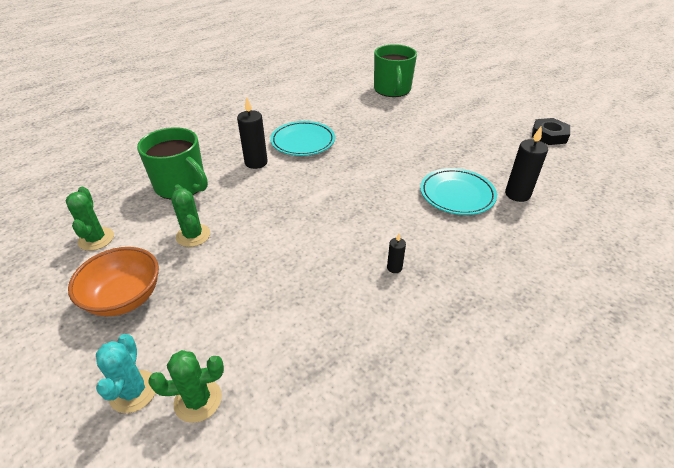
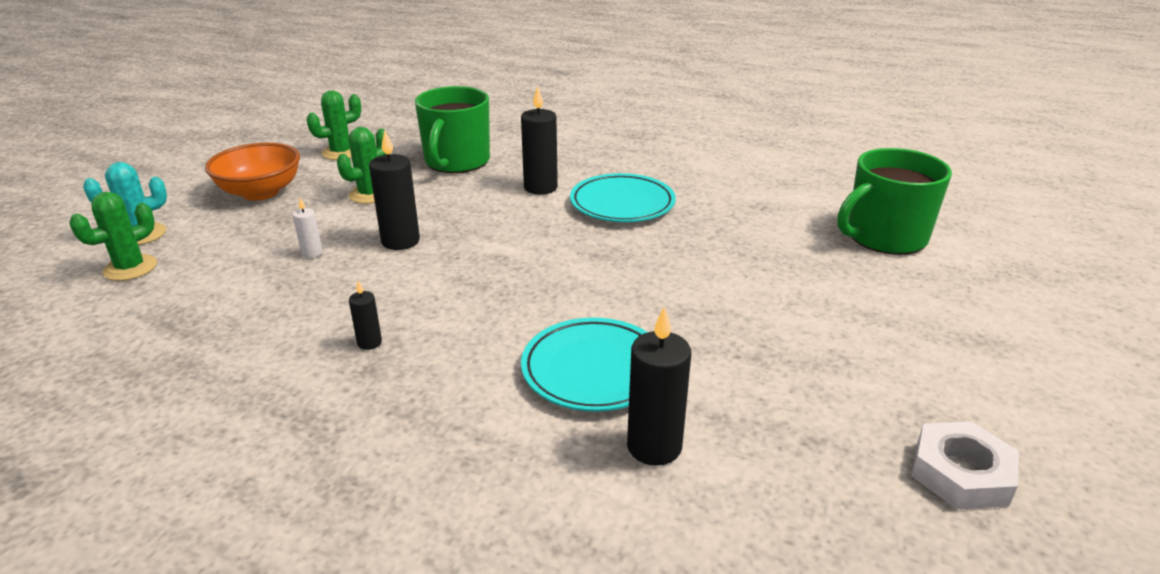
camera: 65 degrees right, 10 degrees down
green cactus [148,350,224,423] -> green cactus turned 75 degrees clockwise [69,192,157,281]
black nut [532,118,570,145] -> white nut [911,421,1019,509]
none -> white candle [293,197,323,258]
none -> black candle [369,130,420,250]

